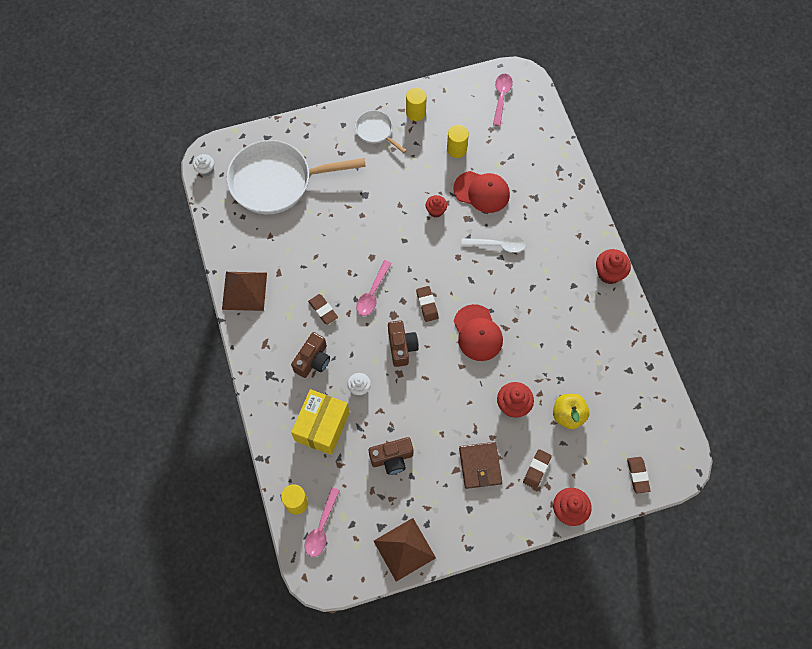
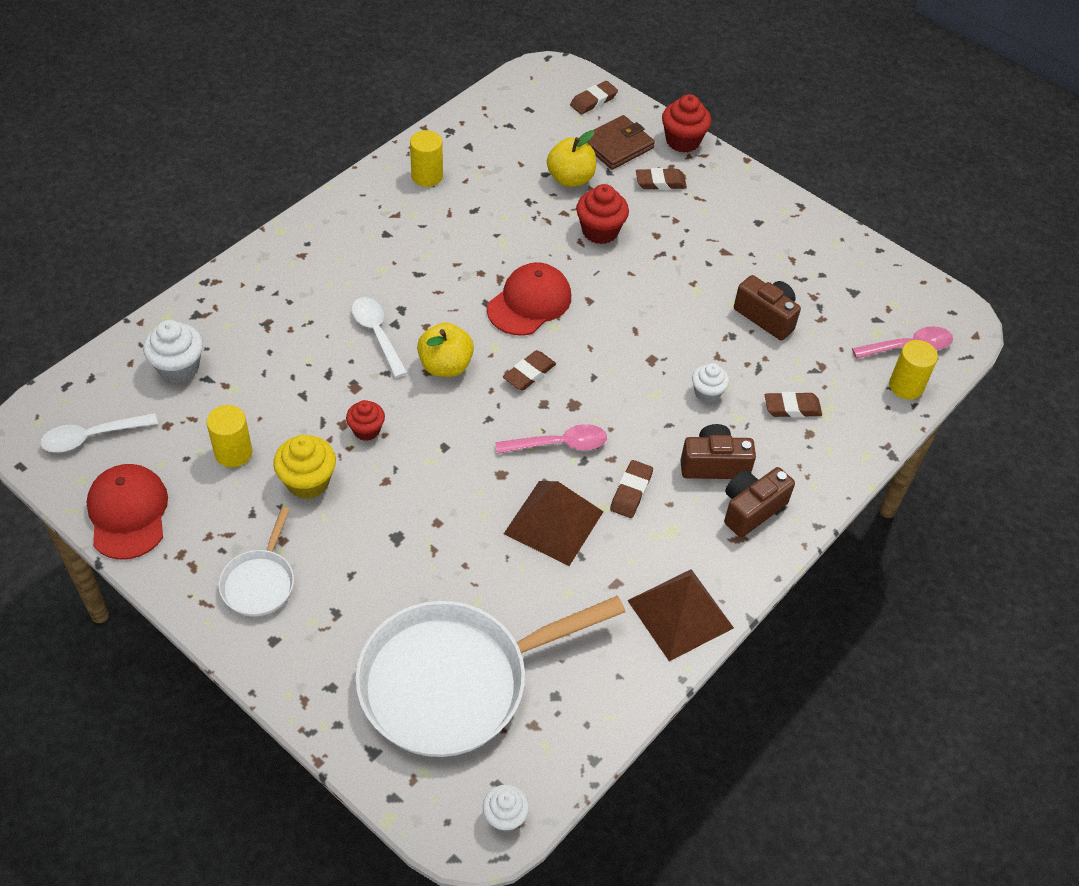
camera: 125 degrees left, 15 degrees down
white pan [227,140,366,214] -> white pan turned 105 degrees clockwise [355,596,625,757]
yellow box [291,389,350,455] -> brown eraser [765,392,822,418]
brown pyramid [374,518,436,582] -> brown pyramid moved to [504,481,604,566]
brown camera [388,320,419,367] -> brown camera moved to [724,467,795,538]
yellow cylinder [406,87,427,121] -> yellow cylinder moved to [410,130,443,187]
red cap [453,171,510,213] -> red cap moved to [86,464,168,560]
brown wallet [459,442,502,489] -> brown wallet moved to [587,115,655,170]
pink spoon [493,74,513,126] -> white spoon [40,413,158,452]
red cupcake [596,249,631,284] -> none
none -> white cupcake [143,320,203,383]
none -> yellow cupcake [273,435,336,499]
none -> yellow apple [417,322,474,377]

